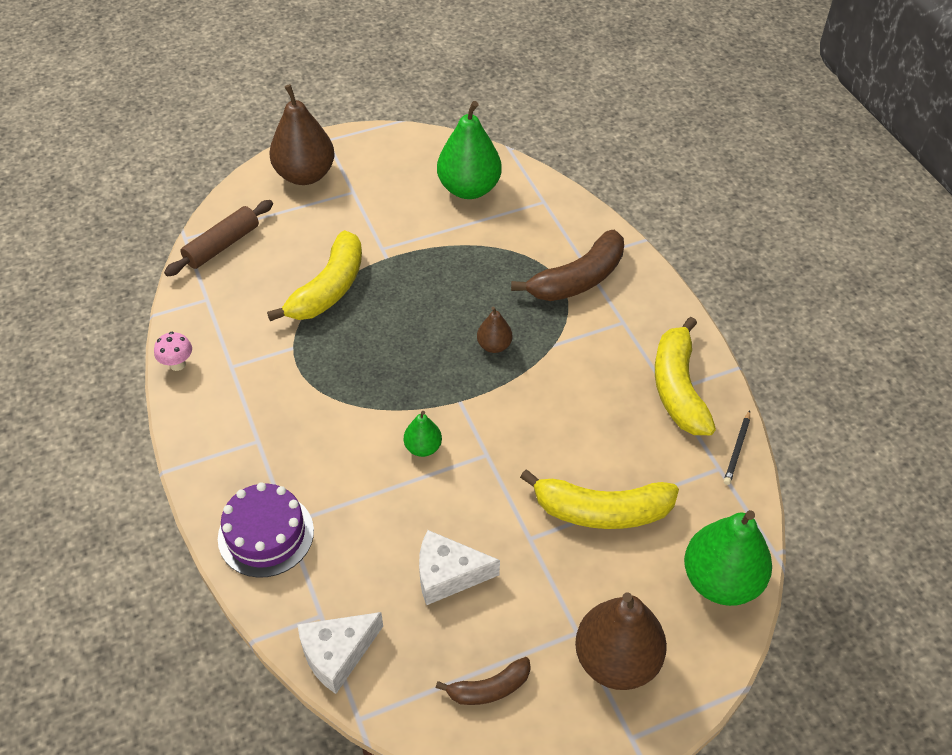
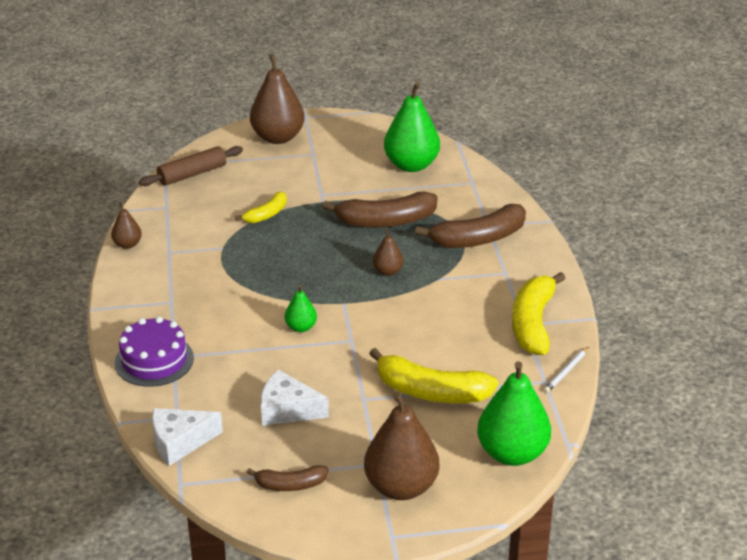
camera: 15 degrees right, 15 degrees down
pink mushroom [154,332,192,371] -> brown pear [111,202,142,249]
yellow banana [267,230,362,321] -> yellow banana [235,191,287,223], size x0.56
black pencil [724,410,750,485] -> white pencil [543,347,589,393]
none -> brown banana [323,192,438,228]

